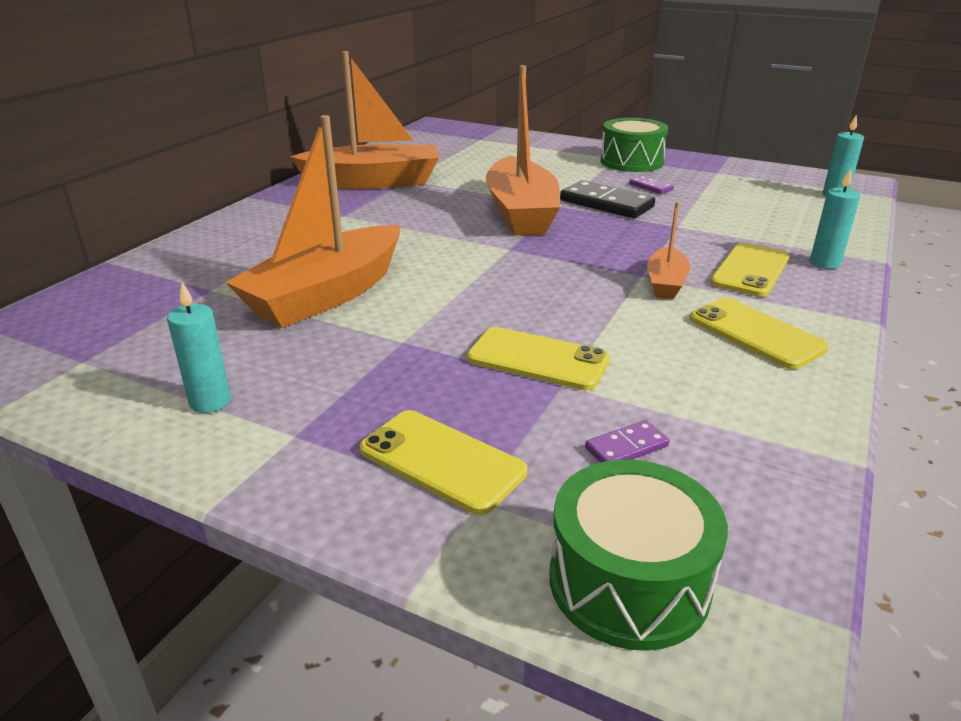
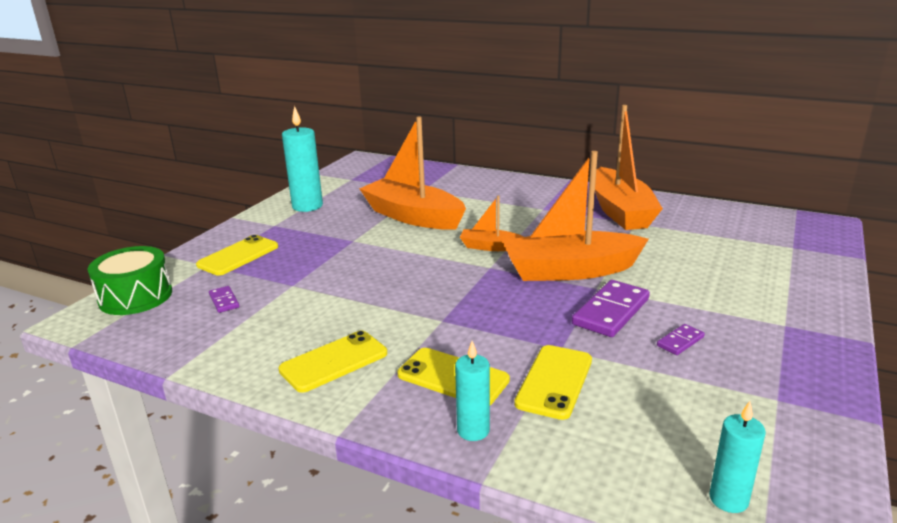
camera: 90 degrees right, 5 degrees down
turquoise candle [167,282,231,413] -> turquoise candle [282,106,323,212], size x1.66
yellow phone [467,327,610,390] -> yellow phone moved to [514,345,592,420]
black domino [560,180,655,218] -> purple domino [572,280,650,337]
green drum [601,118,668,172] -> none
orange boat [647,202,690,299] -> orange boat moved to [460,195,524,251]

